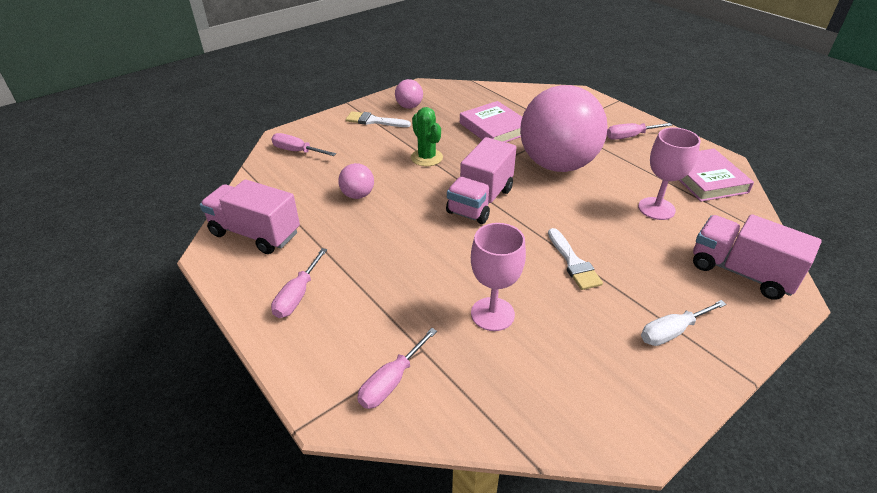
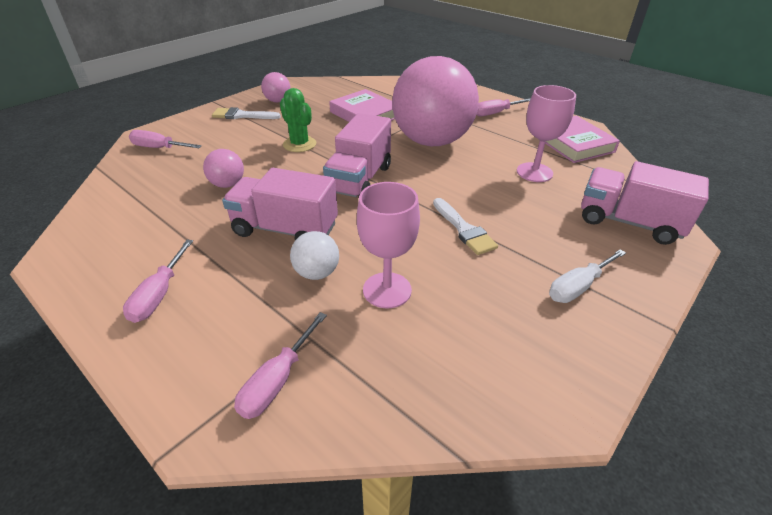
camera: 10 degrees left, 0 degrees up
pink truck [200,179,300,254] -> pink truck moved to [222,168,338,240]
none -> white ball [290,231,339,280]

